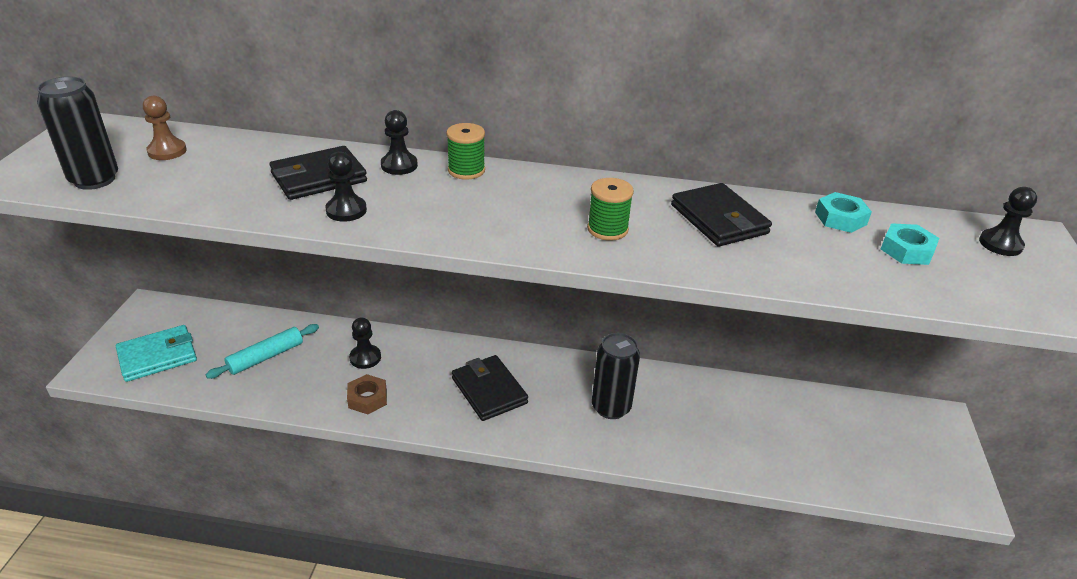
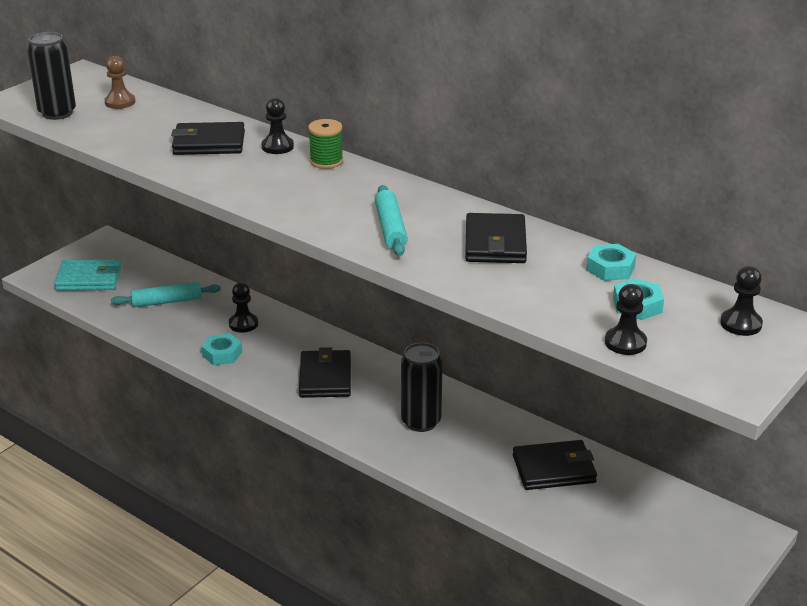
camera: 30 degrees right, 5 degrees down
black pawn [325,151,367,222] -> black pawn moved to [605,284,647,355]
brown nut [347,374,387,414] -> turquoise nut [201,333,242,365]
green spool [587,178,634,241] -> turquoise rolling pin [375,185,408,256]
none -> black wallet [513,440,597,490]

